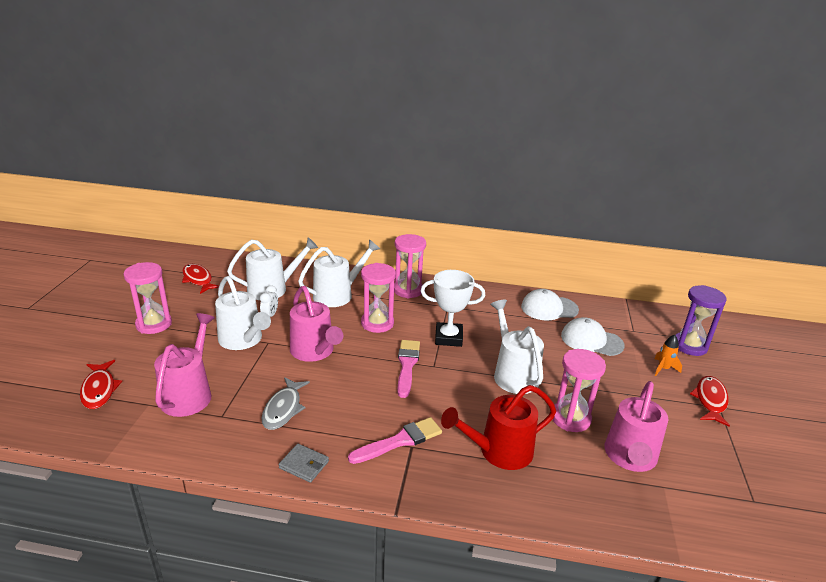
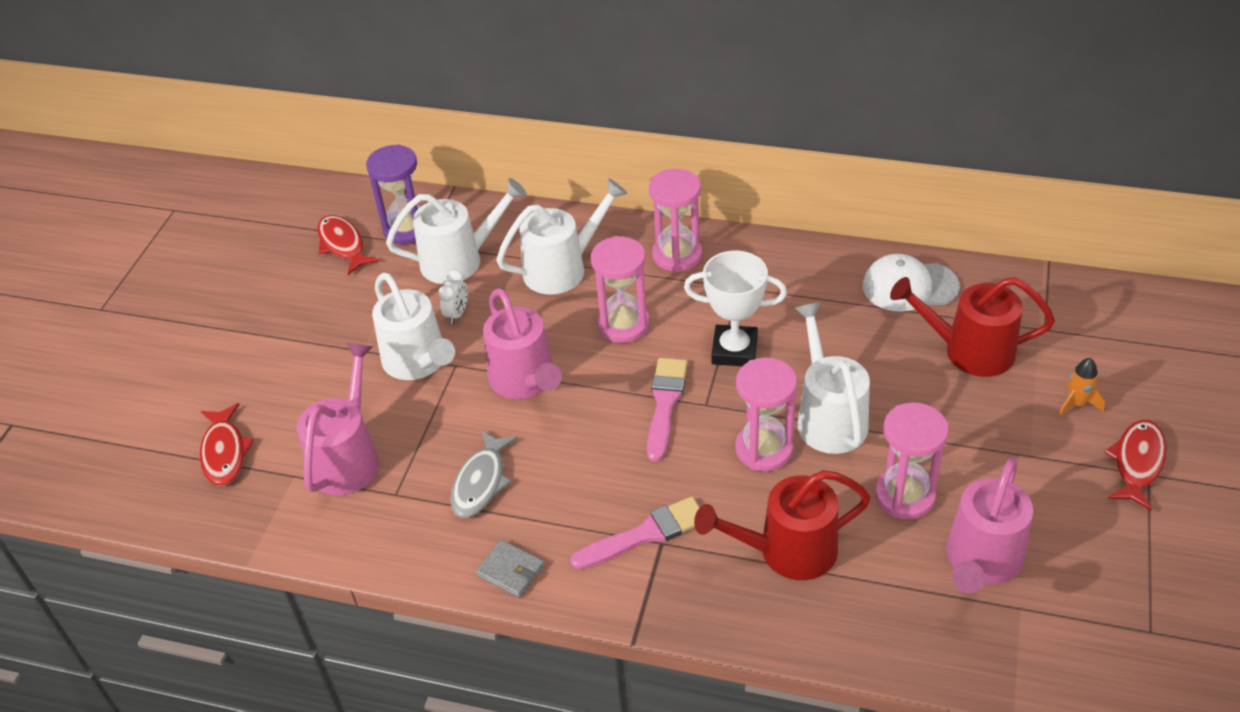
camera: 10 degrees right, 15 degrees up
pink hourglass [123,262,172,334] -> pink hourglass moved to [735,357,797,471]
white cap [561,317,625,356] -> red watering can [890,277,1055,377]
purple hourglass [676,285,727,356] -> purple hourglass moved to [366,144,420,245]

